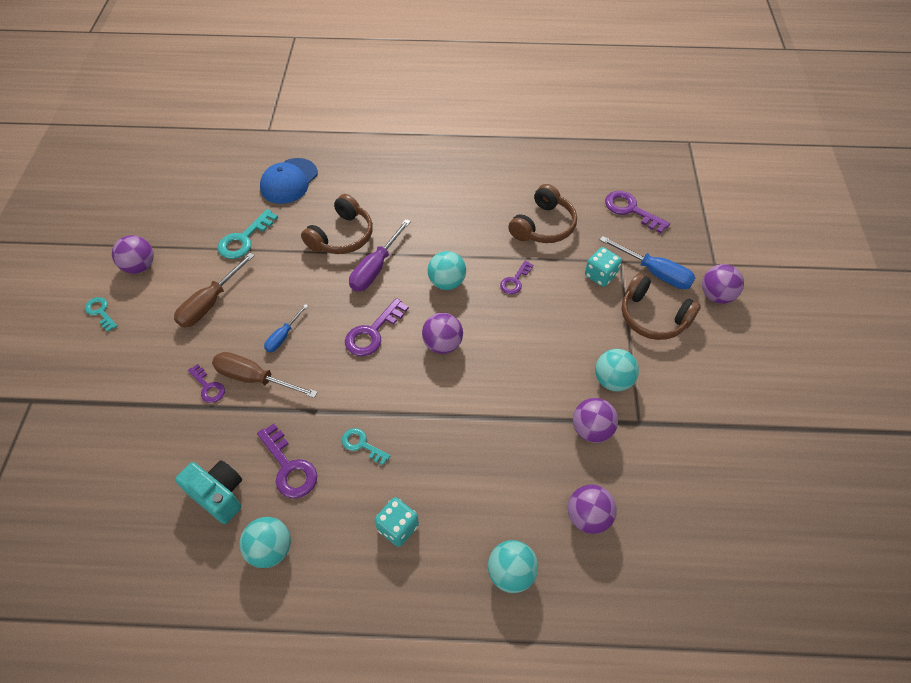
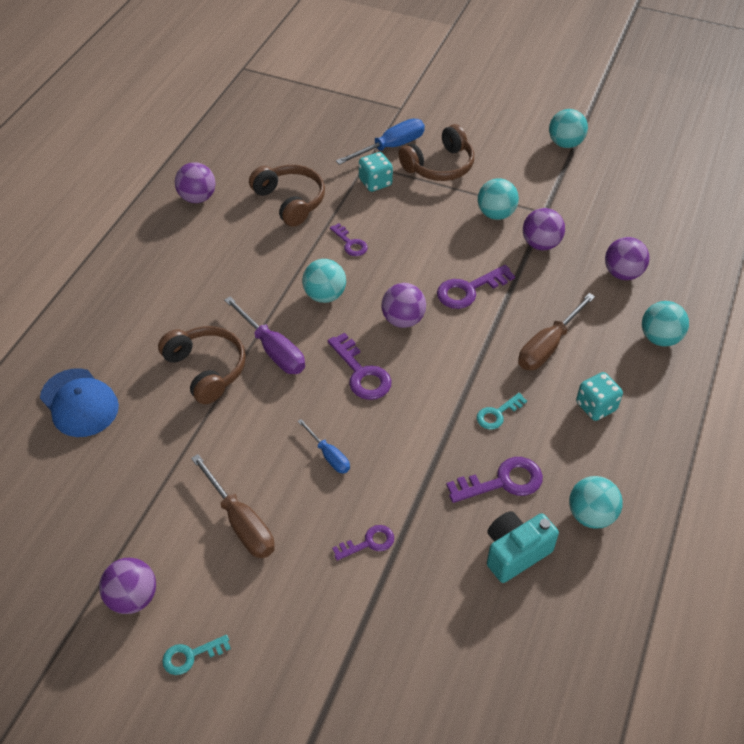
camera: 70 degrees left, 5 degrees down
brown screwdriver [212,352,318,398] -> brown screwdriver moved to [518,293,595,370]
turquoise key [218,209,278,259] -> none
purple key [605,191,670,233] -> purple key moved to [437,265,515,309]
purple ball [702,264,744,304] -> purple ball moved to [175,162,216,203]
none -> turquoise ball [549,109,588,148]

